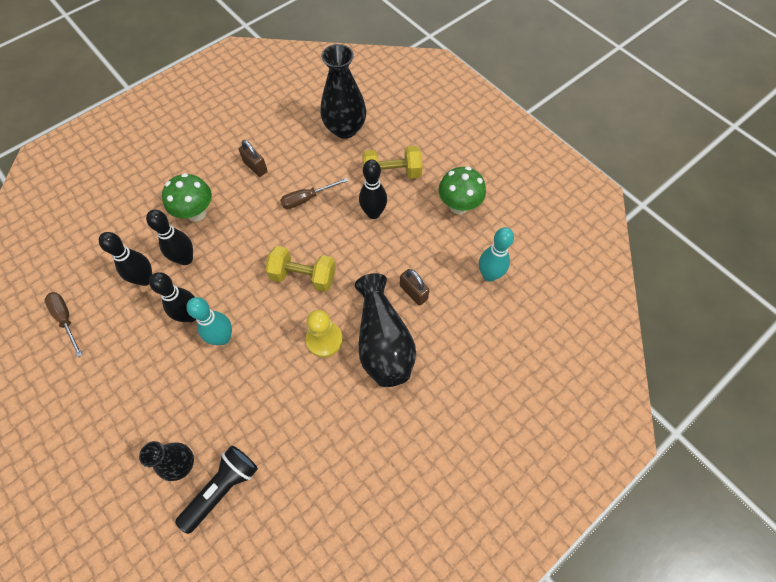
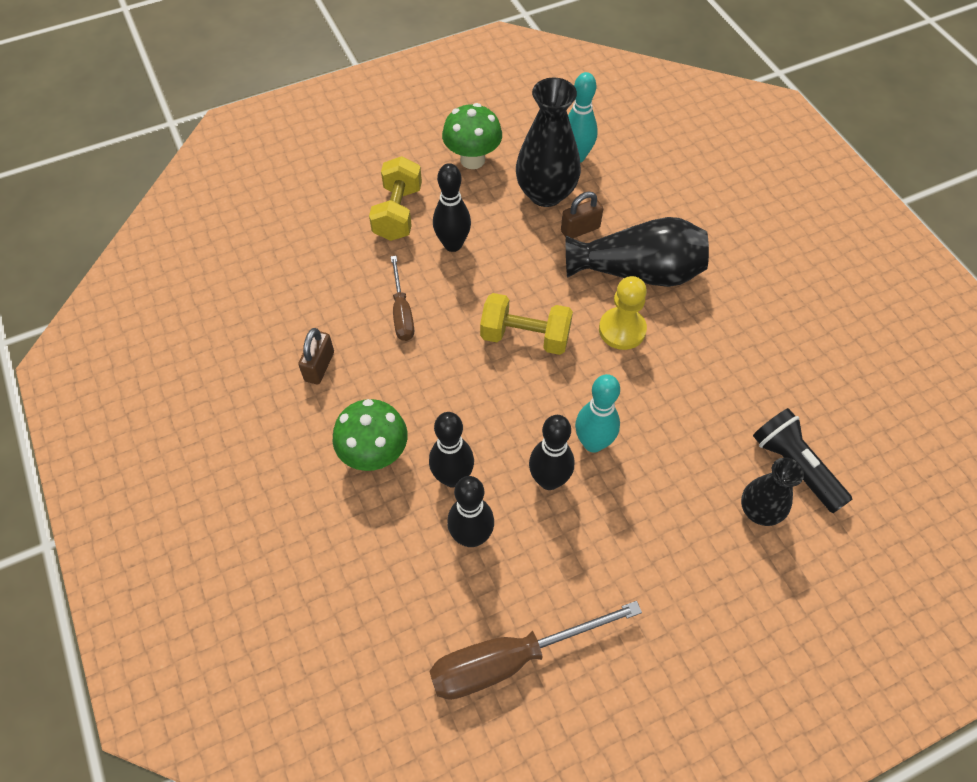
camera: 75 degrees left, 5 degrees down
brown screwdriver [45,292,83,357] -> brown screwdriver [429,601,642,700], size x1.72
brown padlock [239,140,267,177] -> brown padlock turned 45 degrees counterclockwise [298,328,334,384]
yellow dumbbell [265,246,336,292] -> yellow dumbbell turned 75 degrees clockwise [480,293,573,355]
black vase [320,44,366,139] -> black vase moved to [516,78,581,207]

